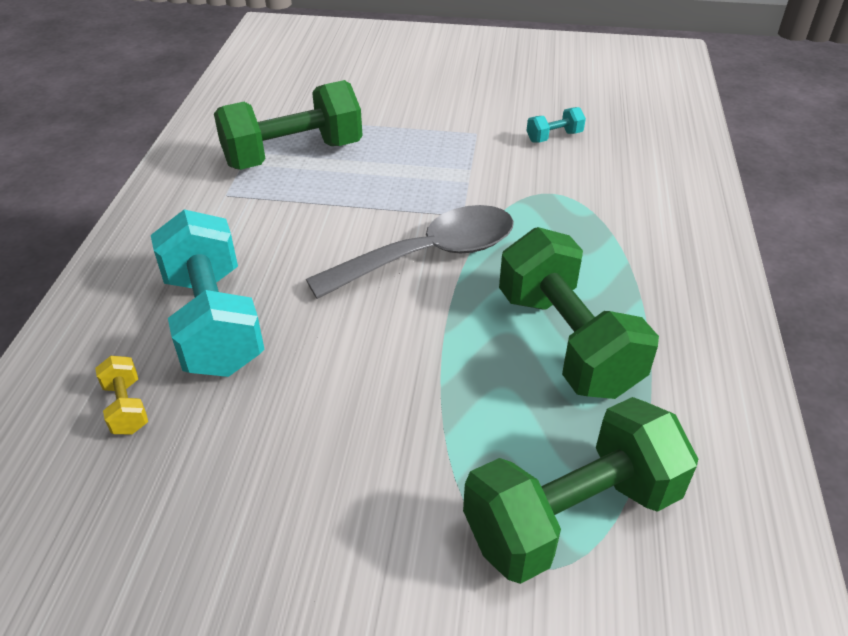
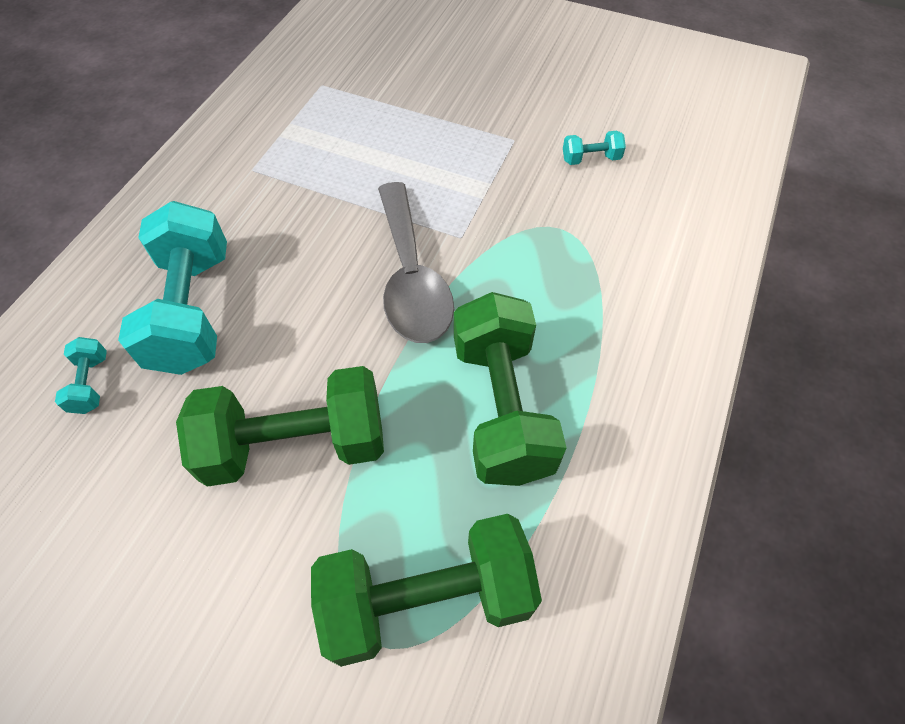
camera: 15 degrees right, 15 degrees up
yellow dumbbell [95,356,148,435] -> turquoise dumbbell [55,337,107,414]
green dumbbell [214,80,363,170] -> green dumbbell moved to [176,366,384,487]
grey spoon [306,205,514,299] -> grey spoon turned 90 degrees clockwise [378,182,454,343]

